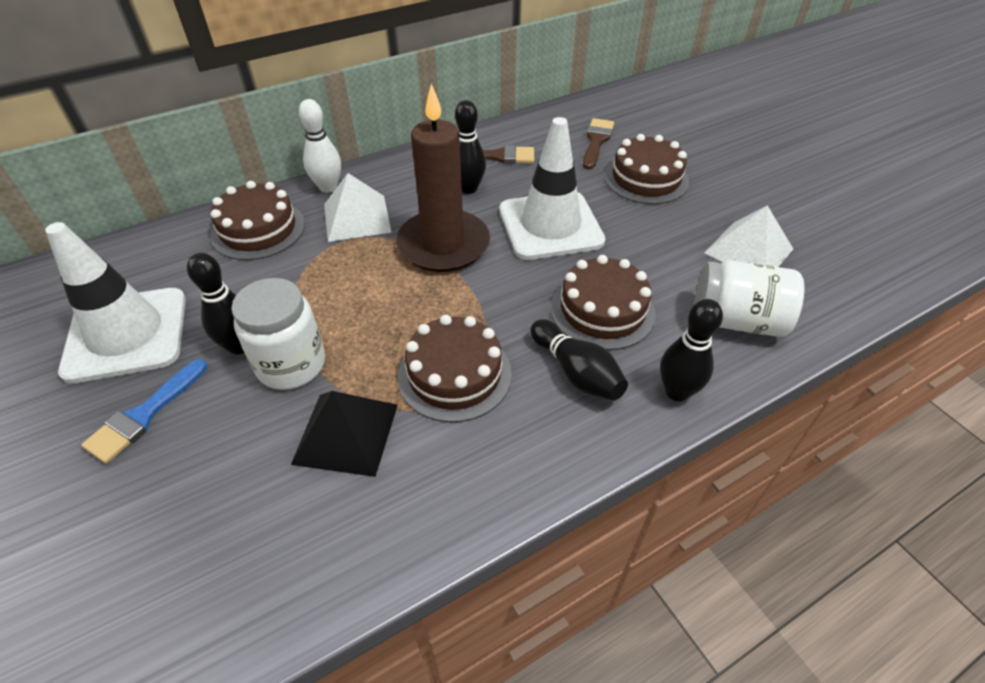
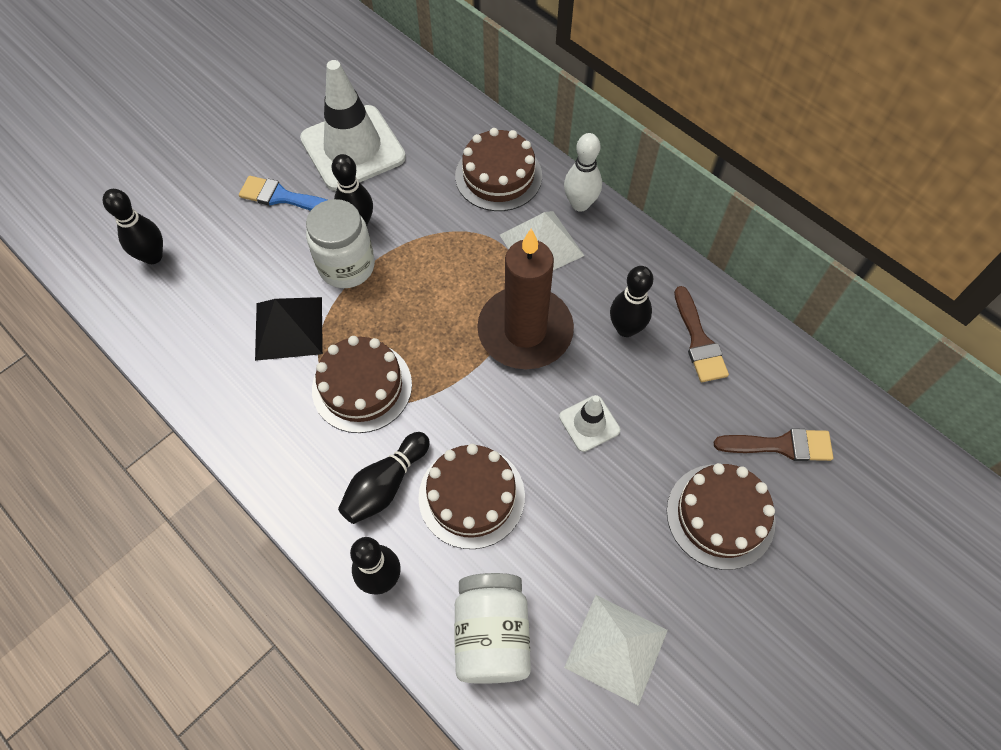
camera: 75 degrees right, 15 degrees up
white traffic cone [499,117,605,260] -> white traffic cone [559,395,620,452], size x0.48
none -> black bowling pin [103,189,163,264]

